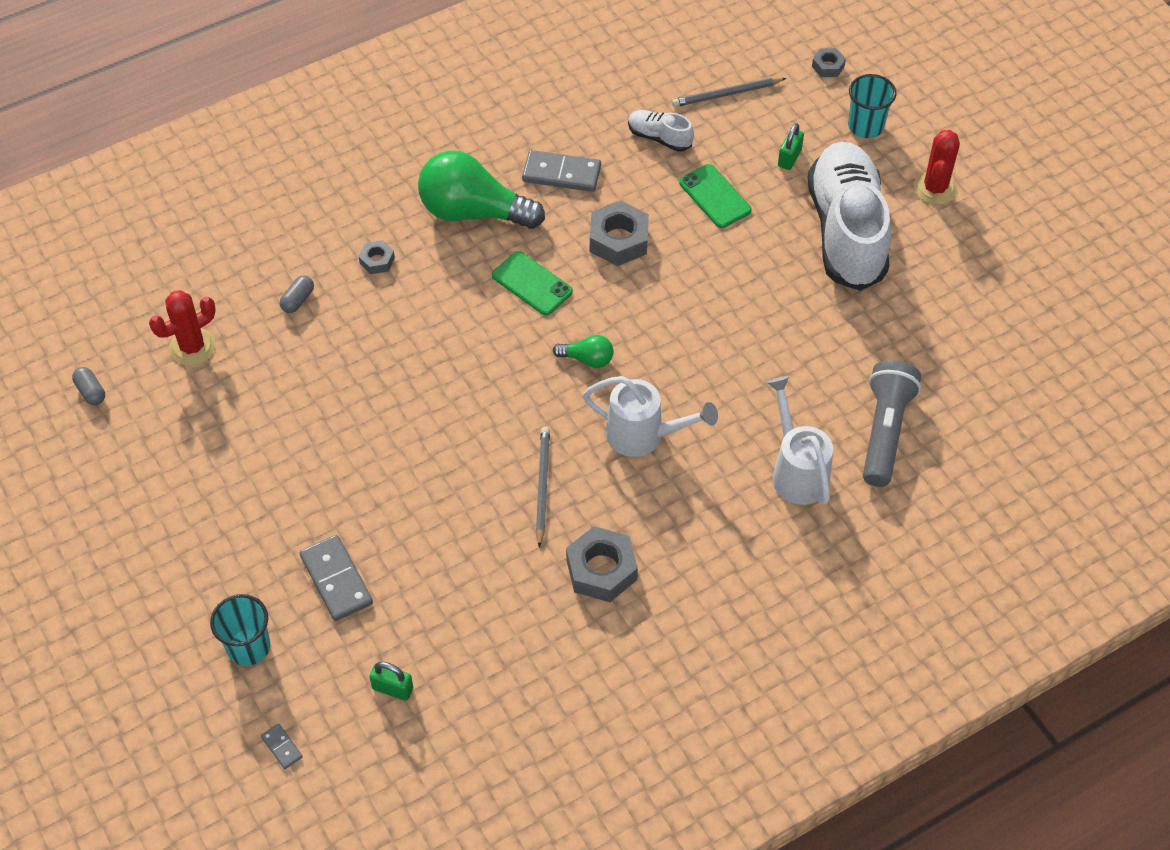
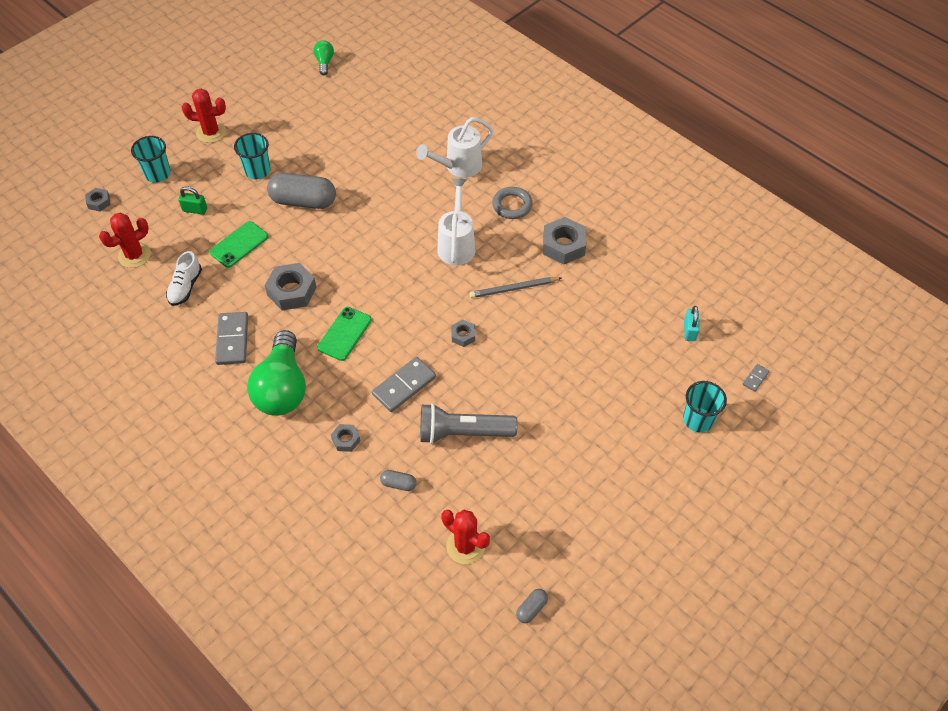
camera: 105 degrees left, 0 degrees up
grey domino [300,535,373,621] -> grey domino moved to [372,357,436,412]
green padlock [369,662,413,701] -> turquoise padlock [684,306,700,341]
green light bulb [553,335,613,368] -> green light bulb moved to [313,40,334,75]
grey pencil [672,78,786,107] -> red cactus [99,213,151,268]
white shoe [808,142,891,291] -> turquoise cup [234,133,271,179]
grey flashlight [863,360,921,487] -> grey flashlight moved to [420,403,518,444]
none -> grey capsule [267,173,336,209]
none -> grey nut [451,319,475,347]
none -> grey ring [492,187,532,219]

